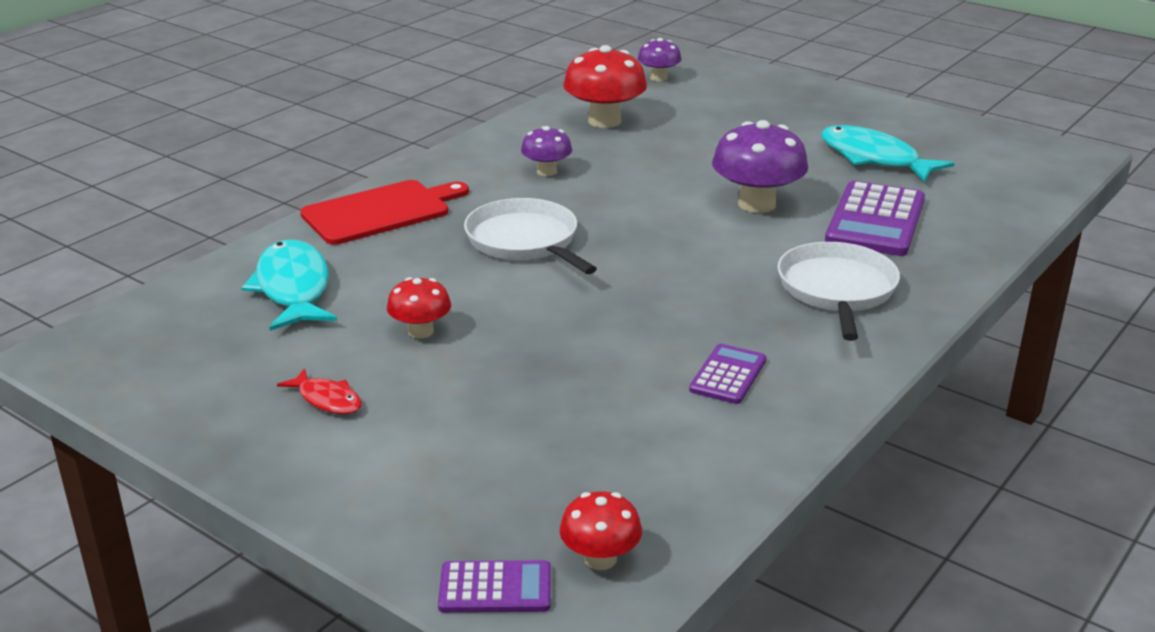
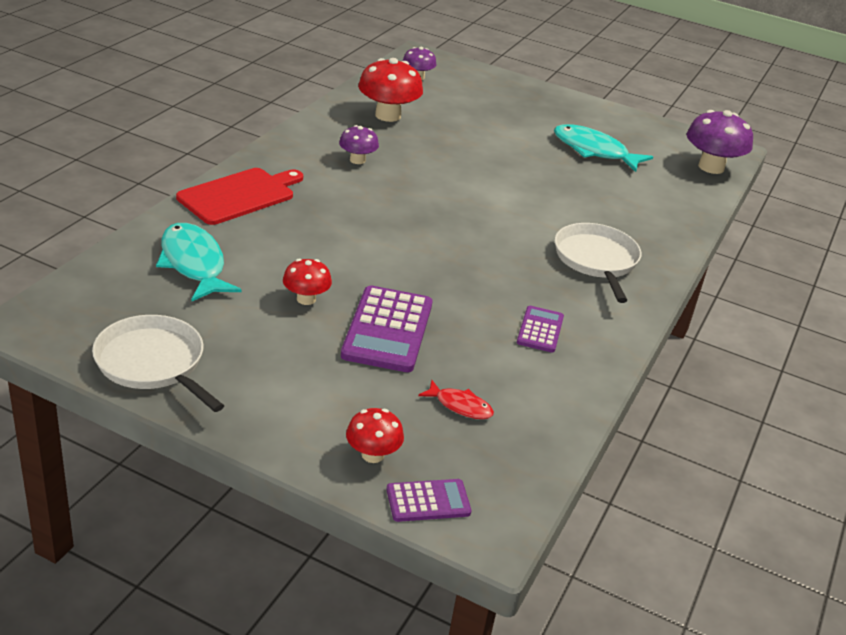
camera: 15 degrees left, 5 degrees up
red fish [277,368,362,414] -> red fish moved to [418,380,494,419]
white pan [464,198,597,274] -> white pan moved to [92,315,224,412]
red mushroom [560,491,642,570] -> red mushroom moved to [346,408,404,463]
purple mushroom [712,120,808,213] -> purple mushroom moved to [686,110,753,174]
purple calculator [825,181,925,256] -> purple calculator moved to [341,285,433,372]

